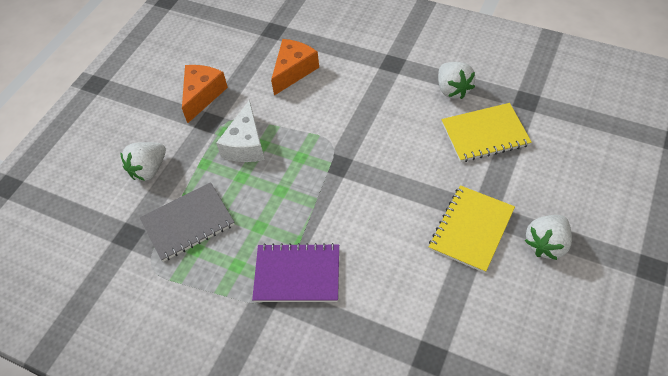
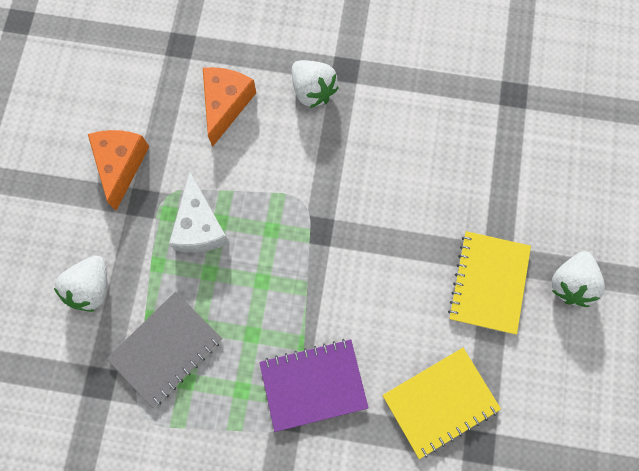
camera: 20 degrees left, 20 degrees up
white strawberry [438,62,475,99] -> white strawberry moved to [292,60,339,108]
yellow notebook [442,103,532,162] -> yellow notebook moved to [382,348,501,459]

